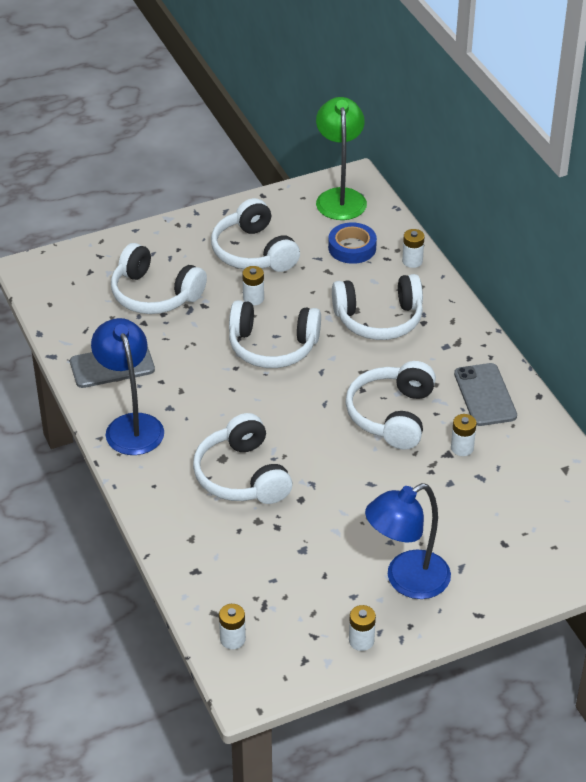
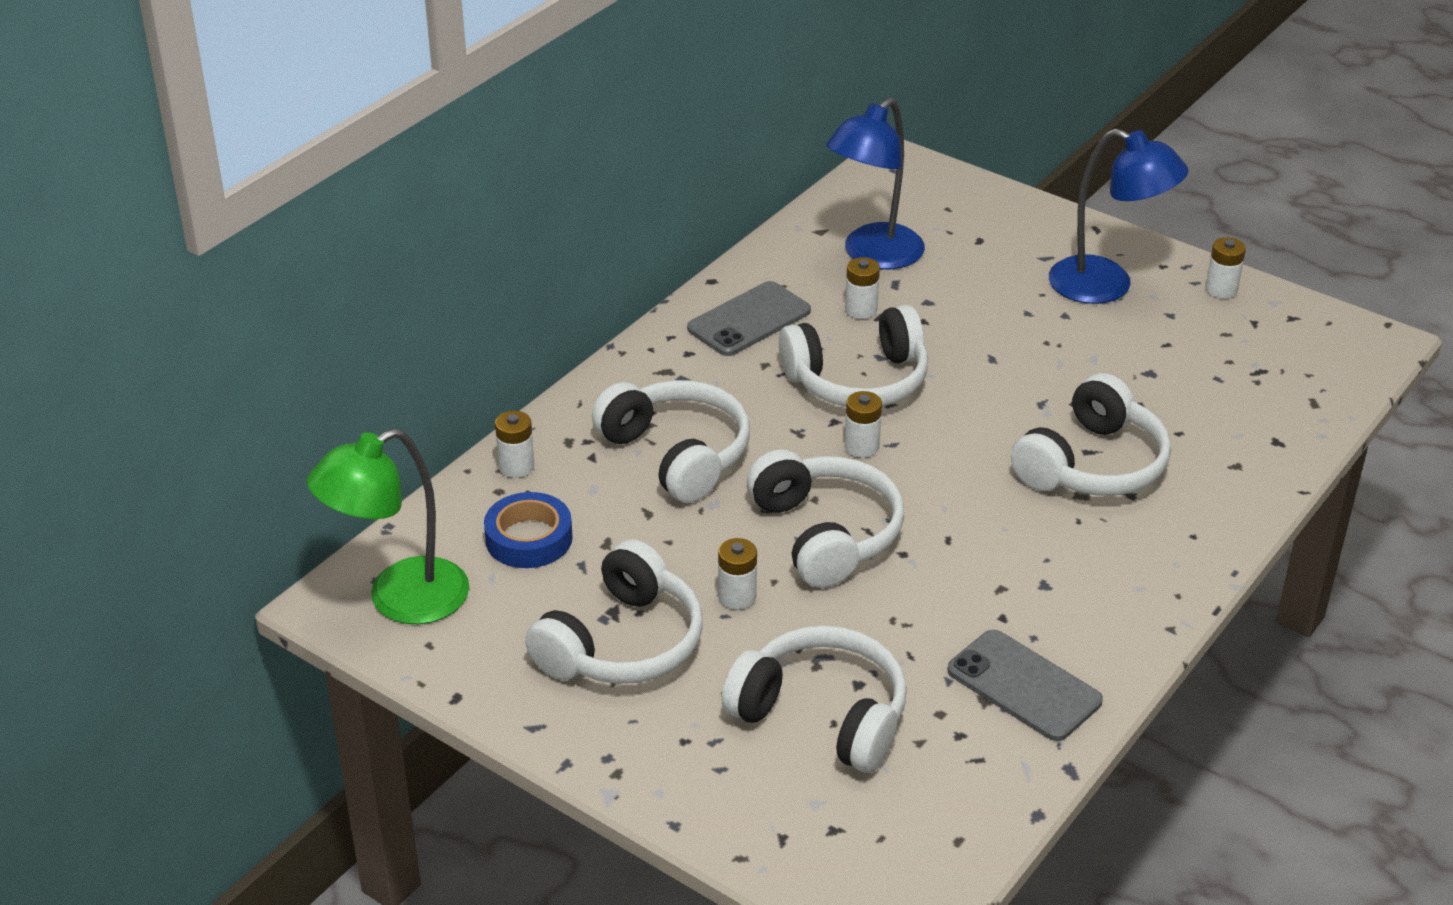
camera: 120 degrees left, 5 degrees down
blue lamp [91,318,164,455] -> blue lamp moved to [826,98,925,269]
white headphones [111,243,207,314] -> white headphones turned 60 degrees counterclockwise [722,626,907,773]
white battery [219,604,246,649] -> white battery moved to [844,391,882,458]

